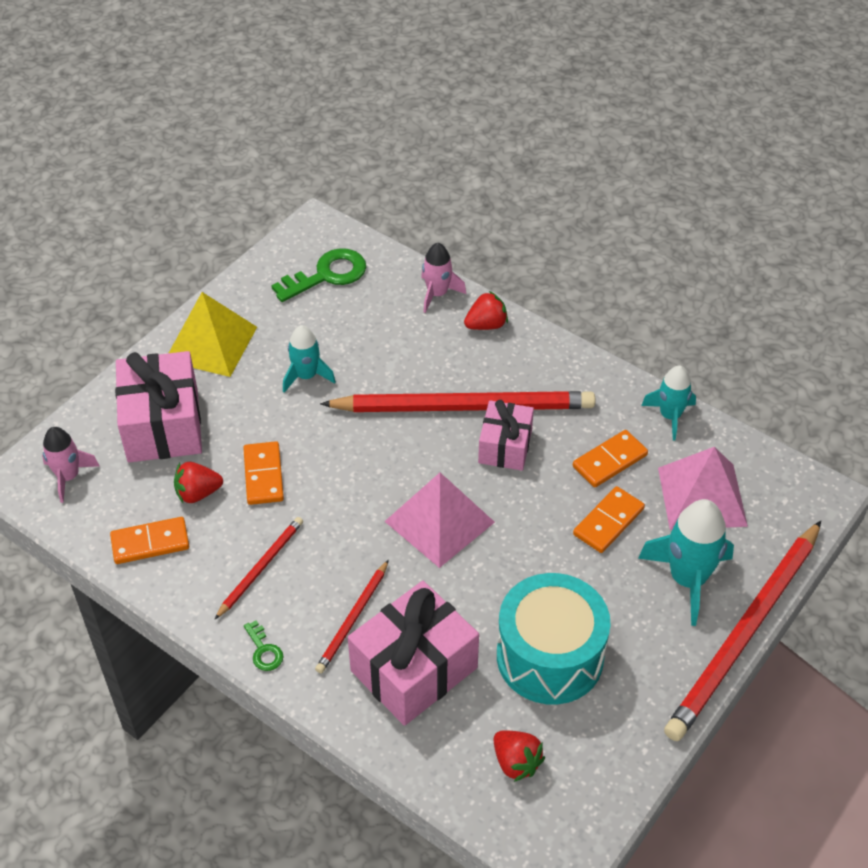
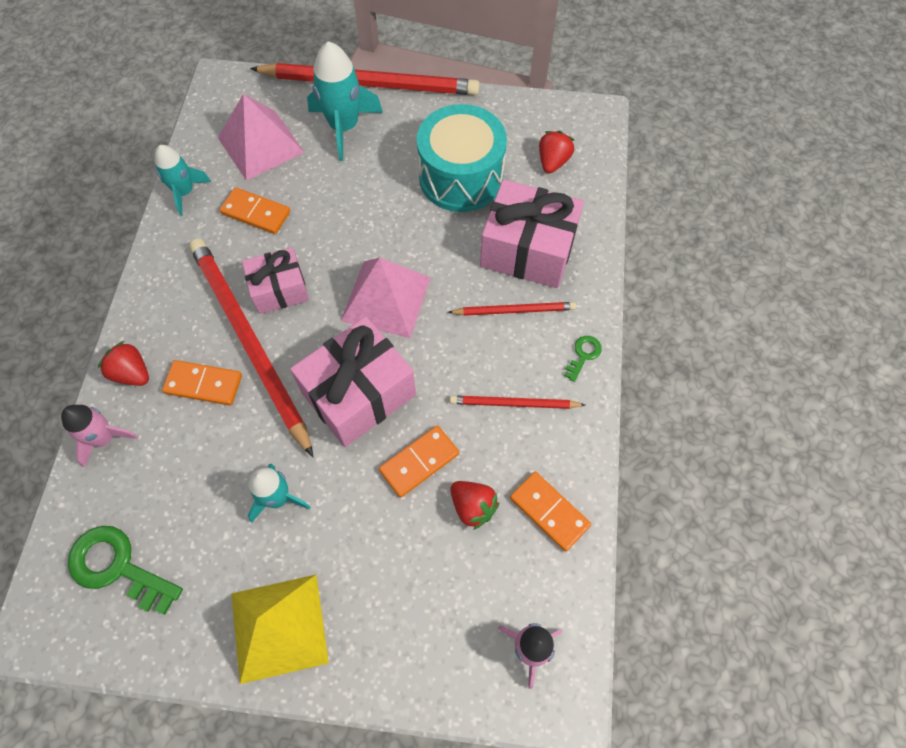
camera: 120 degrees left, 15 degrees up
pink gift [115,351,202,463] -> pink gift moved to [290,316,416,447]
orange domino [573,486,645,553] -> orange domino moved to [162,360,242,405]

